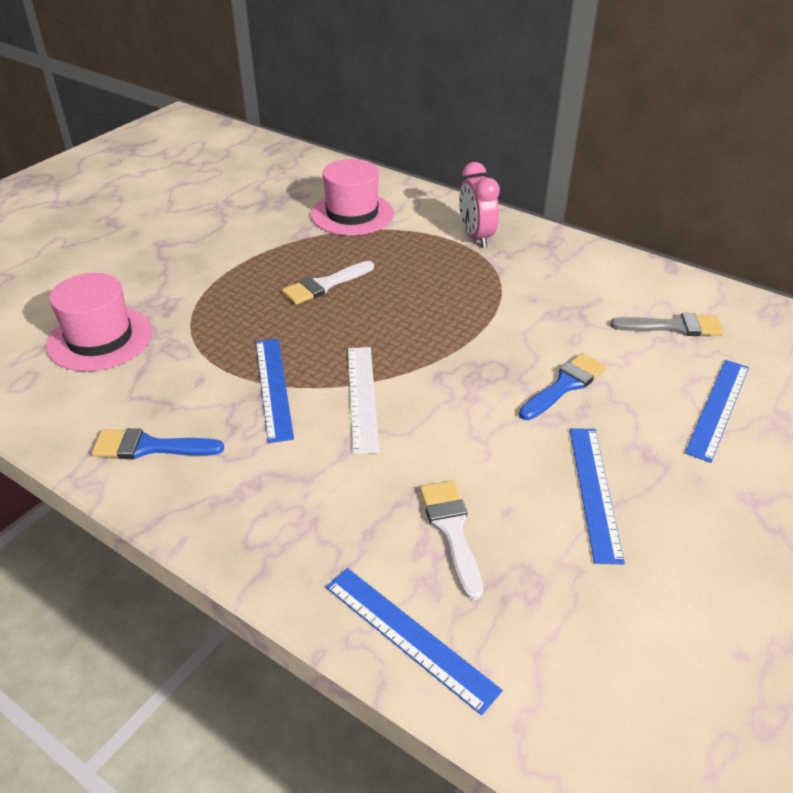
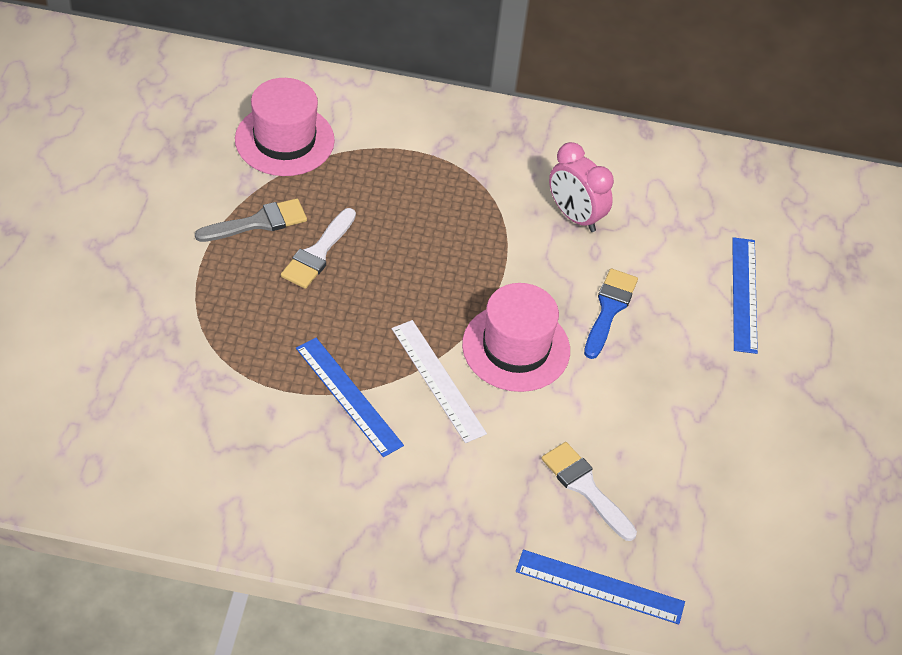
camera: 30 degrees left, 10 degrees up
pink hat [46,273,152,372] -> pink hat moved to [462,283,570,392]
blue brush [91,428,224,459] -> none
pink clock [459,162,500,248] -> pink clock moved to [549,142,614,232]
blue ruler [570,428,625,564] -> none
grey brush [610,313,724,336] -> grey brush moved to [195,198,307,242]

